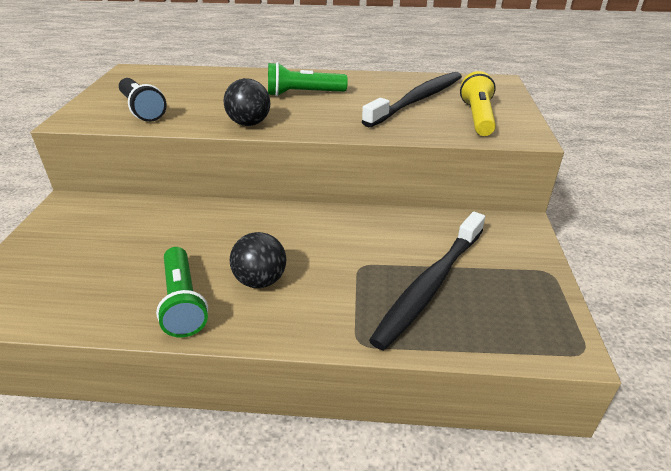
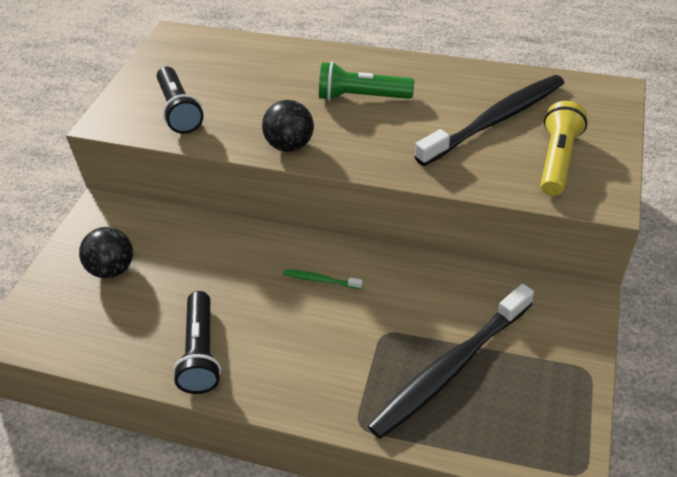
camera: 15 degrees right, 10 degrees up
green flashlight [156,247,208,337] -> black flashlight [173,291,221,394]
black ball [230,232,286,288] -> black ball moved to [79,227,133,278]
none -> green toothbrush [283,269,363,289]

